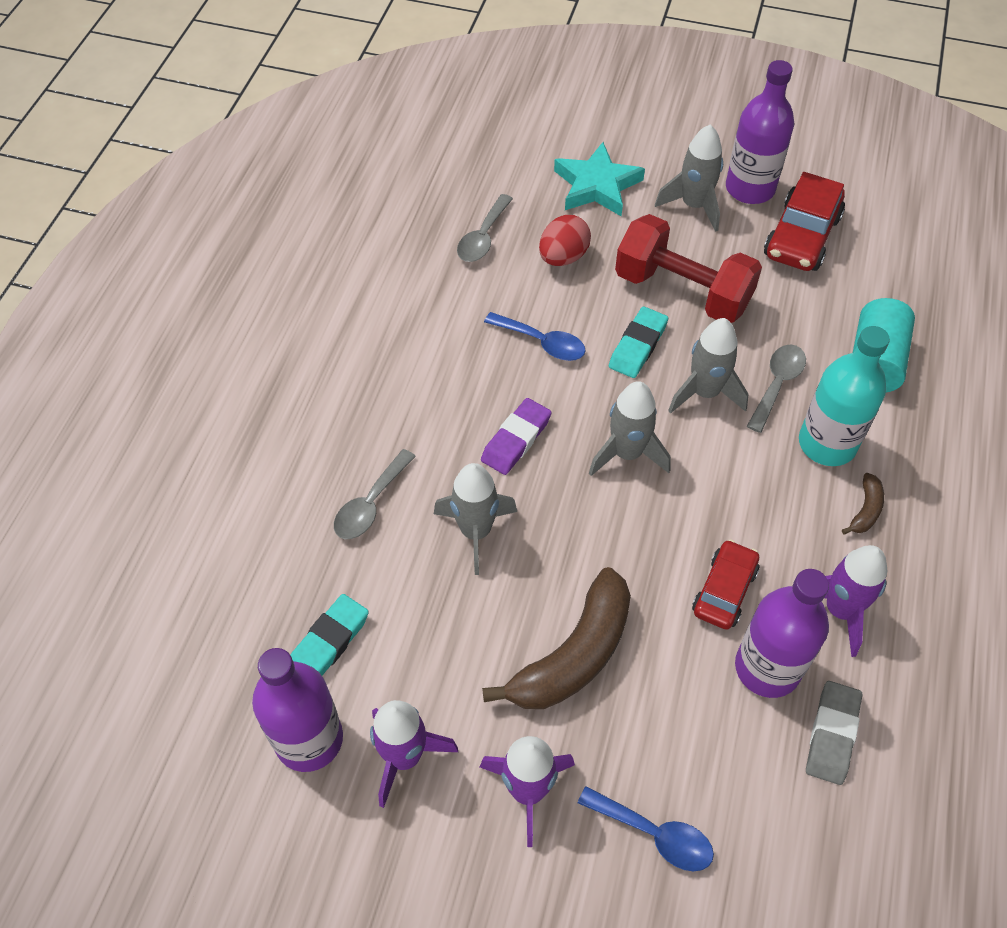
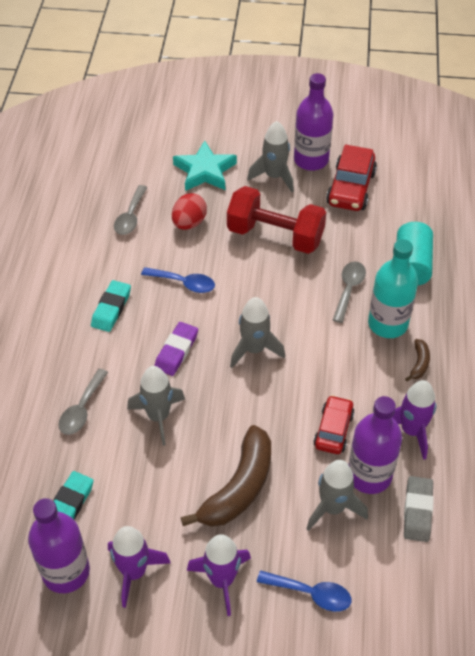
camera: 10 degrees left, 5 degrees down
turquoise eraser [609,307,668,378] -> turquoise eraser moved to [91,280,131,332]
grey rocket [668,318,748,413] -> grey rocket moved to [307,460,368,531]

